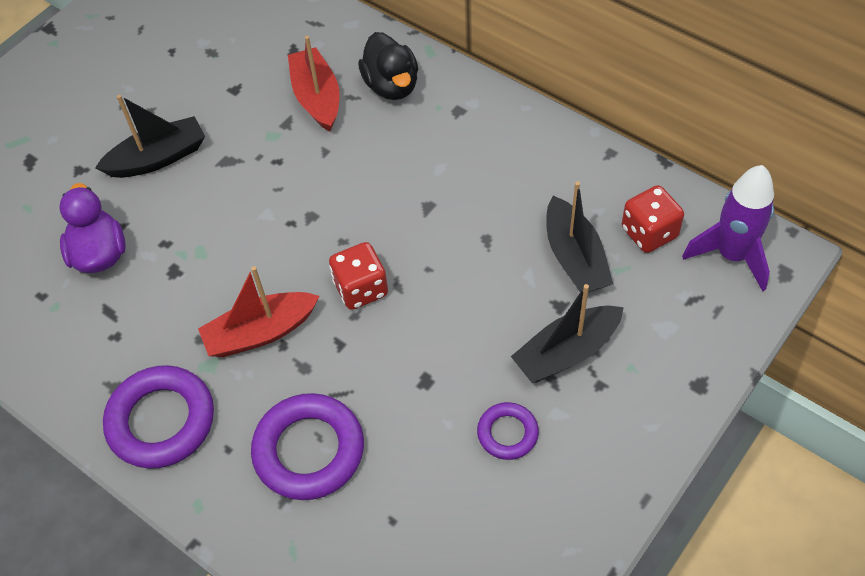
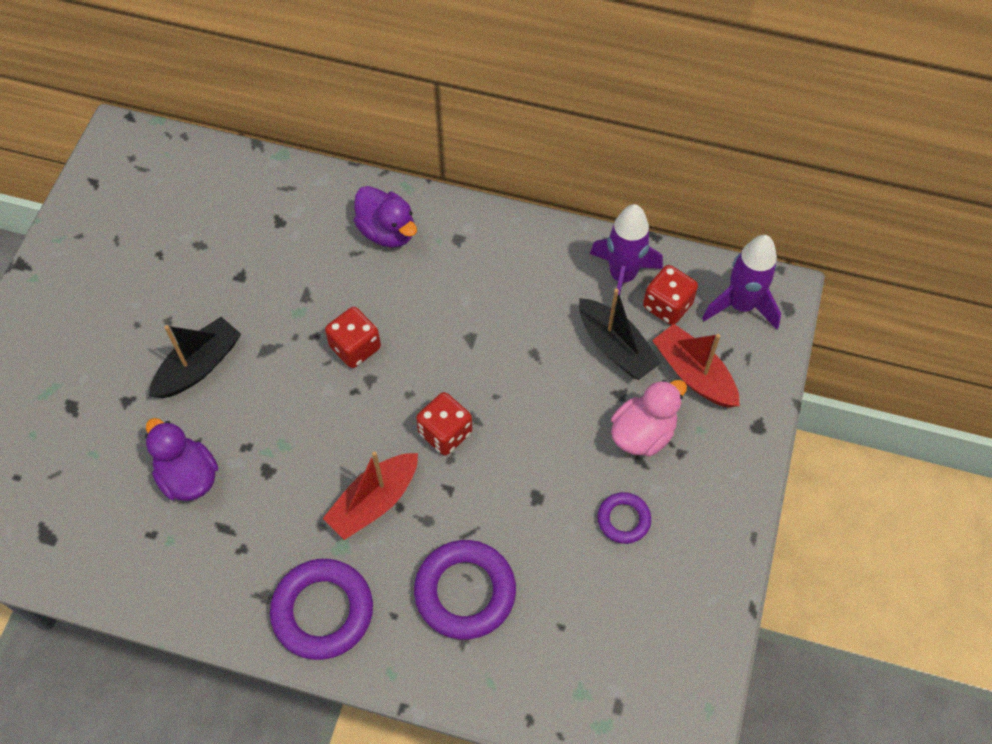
camera: 25 degrees left, 5 degrees up
red boat [288,36,340,132] -> red boat moved to [652,324,740,408]
black duck [358,32,418,100] -> purple duck [354,186,417,248]
black boat [511,284,624,383] -> pink duck [611,380,687,456]
none -> red dice [325,307,381,368]
none -> purple rocket [590,204,663,295]

